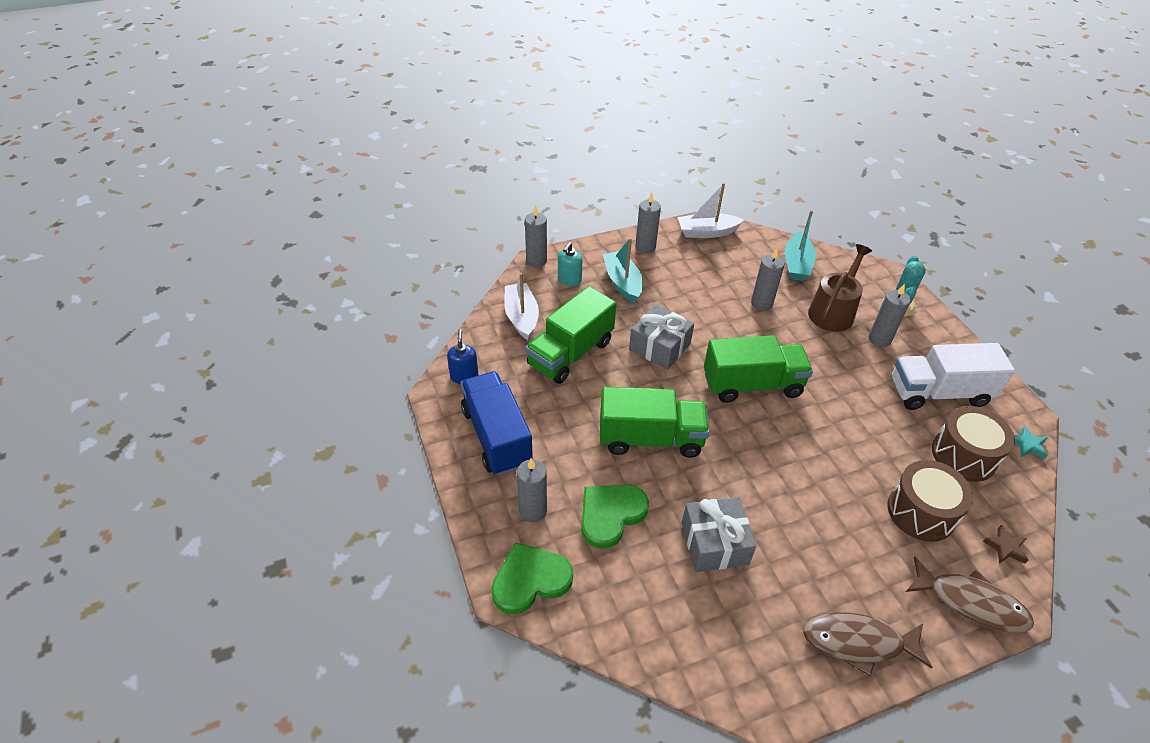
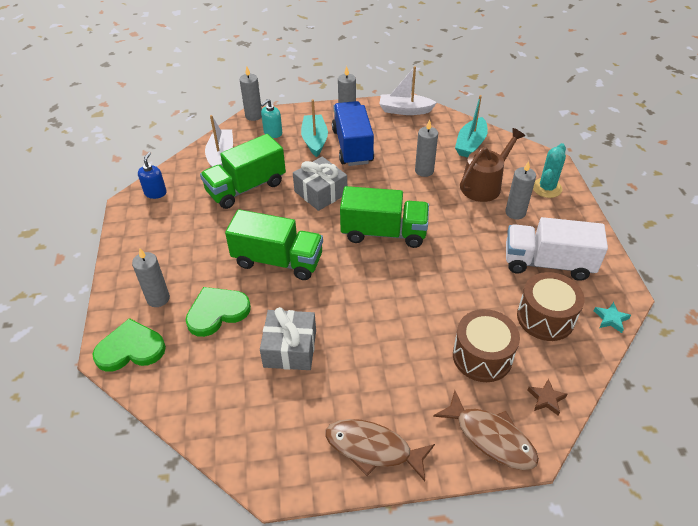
camera: 15 degrees right, 0 degrees up
blue truck [461,371,533,476] -> blue truck moved to [332,101,374,166]

